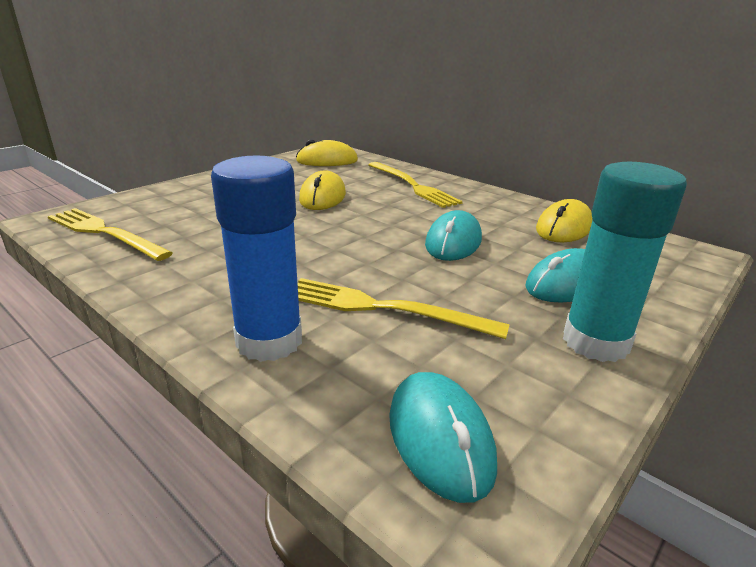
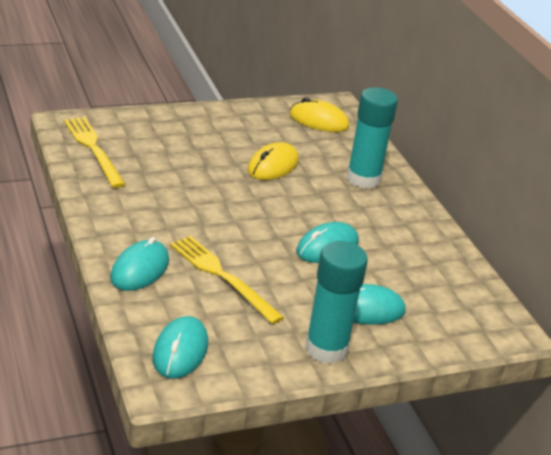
camera: 25 degrees right, 5 degrees up
blue glue stick [211,156,302,362] -> turquoise mouse [110,237,169,291]
yellow fork [368,162,463,208] -> turquoise glue stick [347,87,398,189]
yellow mouse [536,199,593,242] -> none

